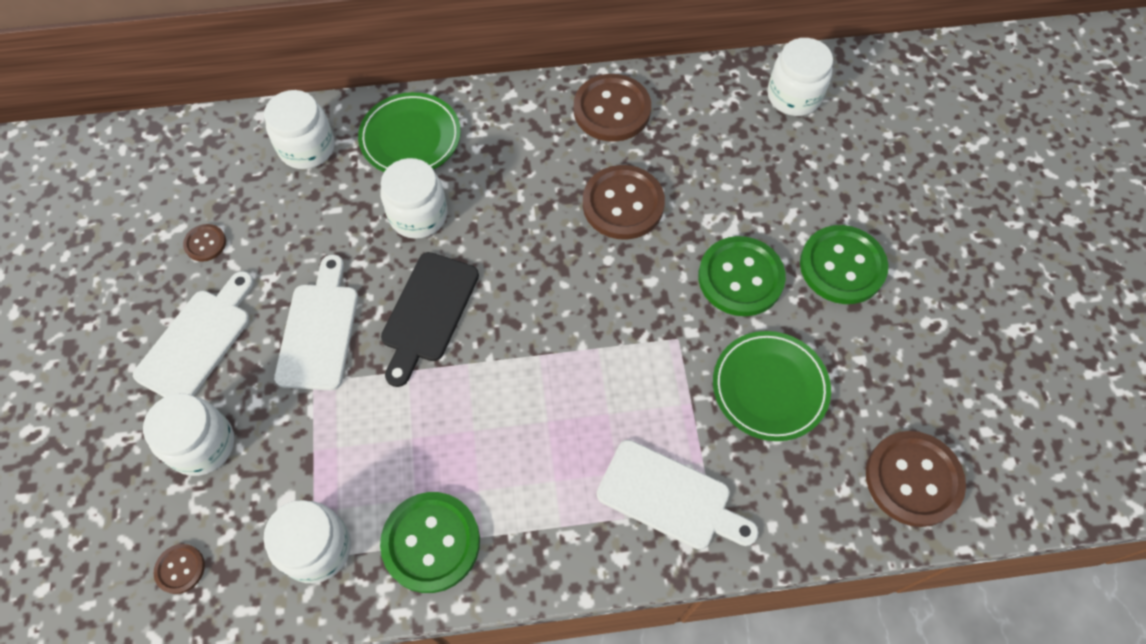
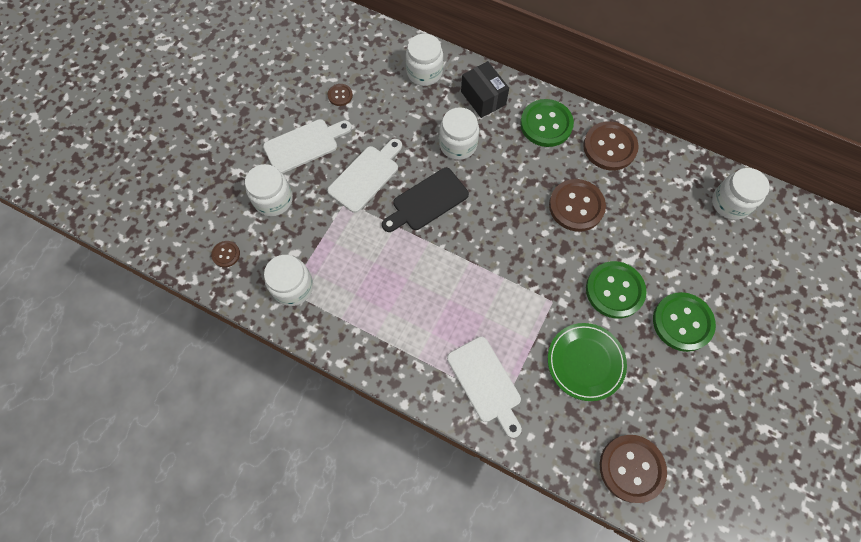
camera: 35 degrees right, 5 degrees up
green plate [358,92,461,172] -> black box [461,61,509,118]
green button [380,492,480,593] -> green button moved to [520,99,574,147]

